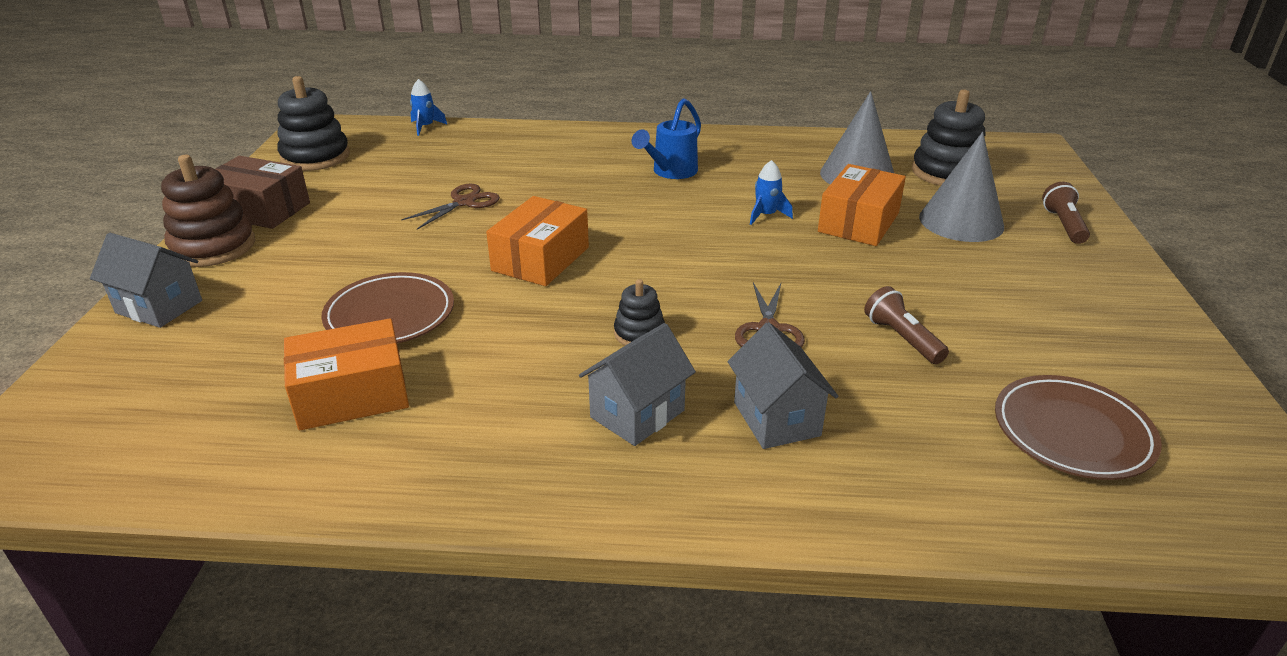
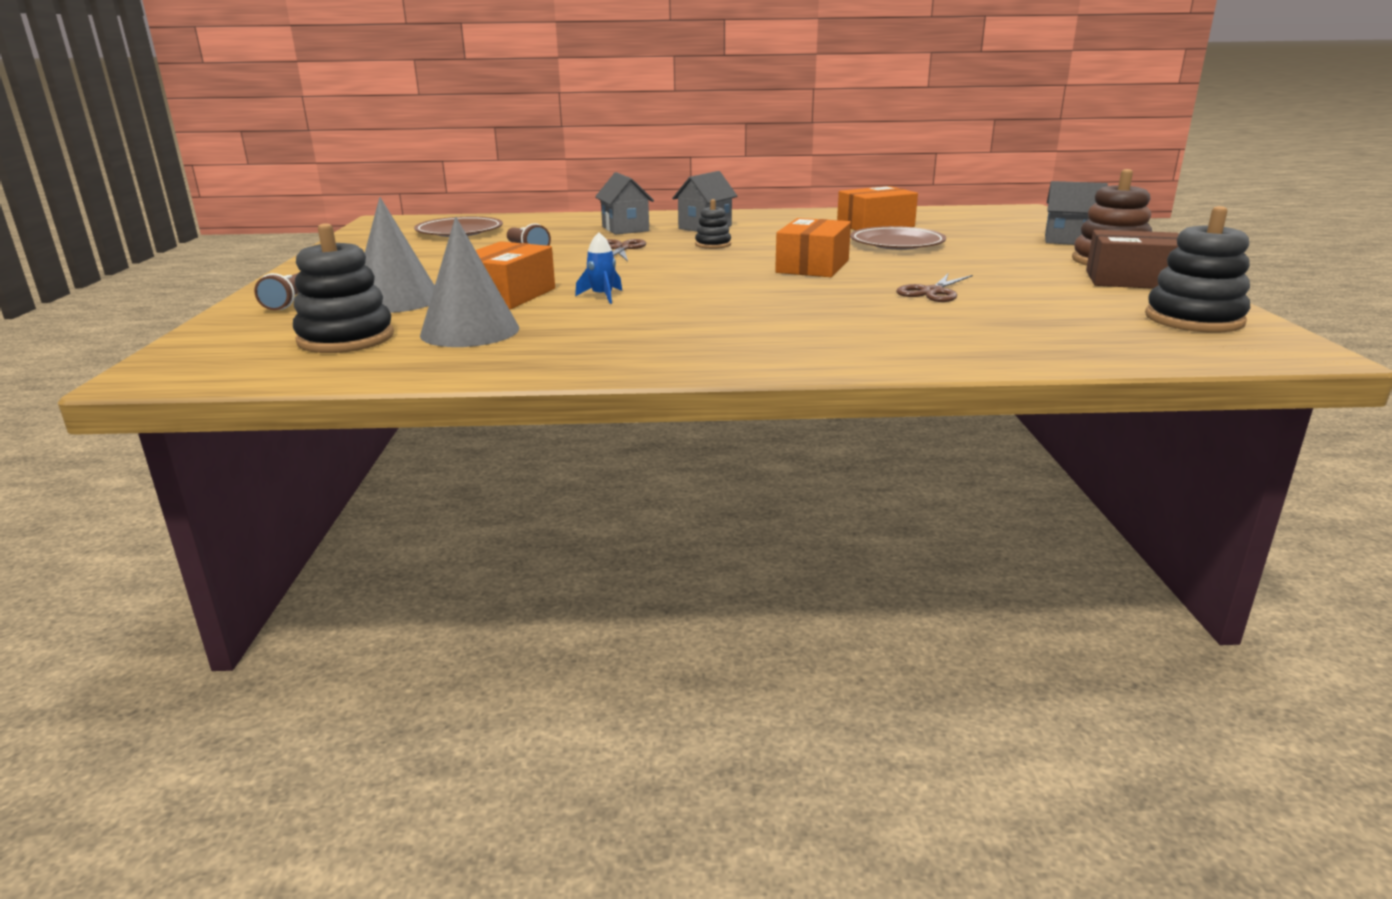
camera: 175 degrees right, 10 degrees down
blue rocket [410,79,447,136] -> none
blue watering can [632,98,701,179] -> none

